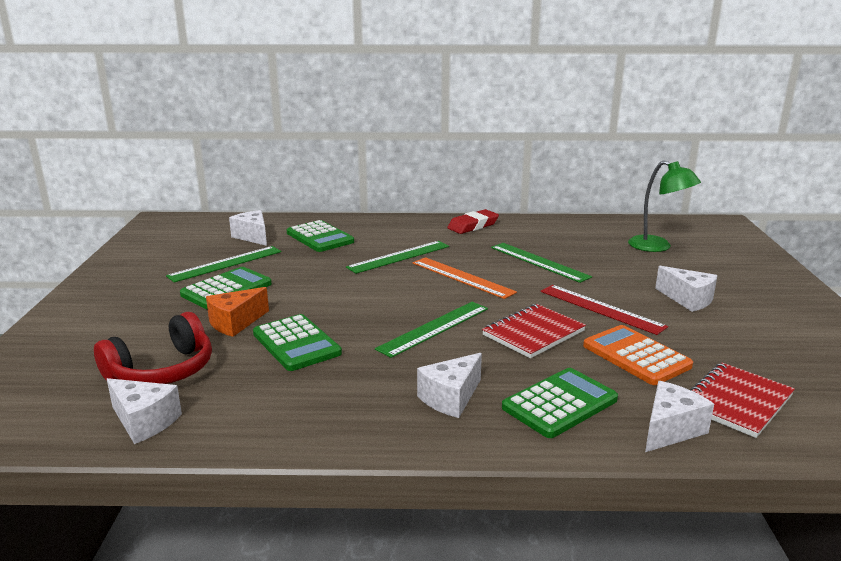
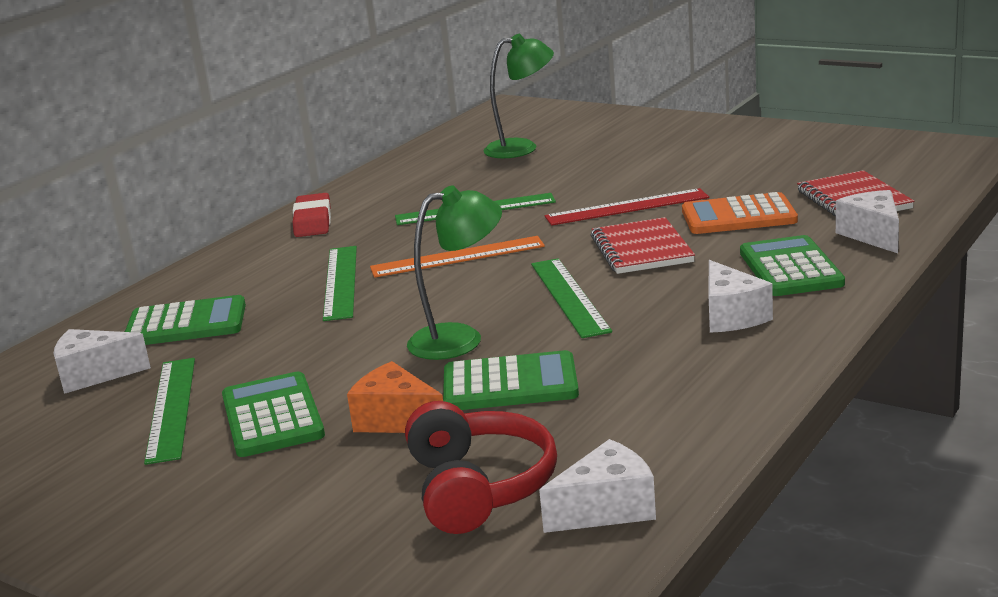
camera: 55 degrees left, 0 degrees up
orange cheese [206,287,269,337] -> orange cheese turned 135 degrees clockwise [347,361,443,433]
white cheese [655,266,718,312] -> none
none -> green lamp [407,185,502,360]

